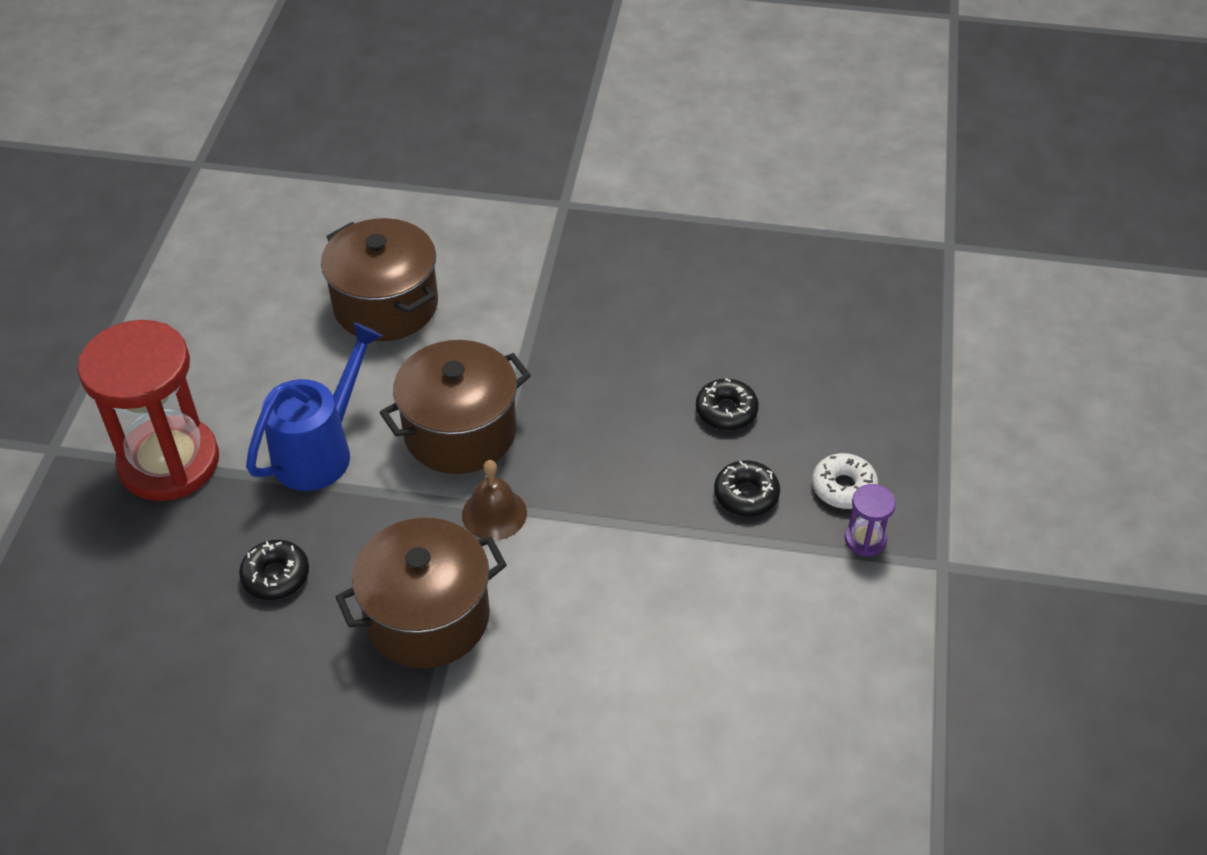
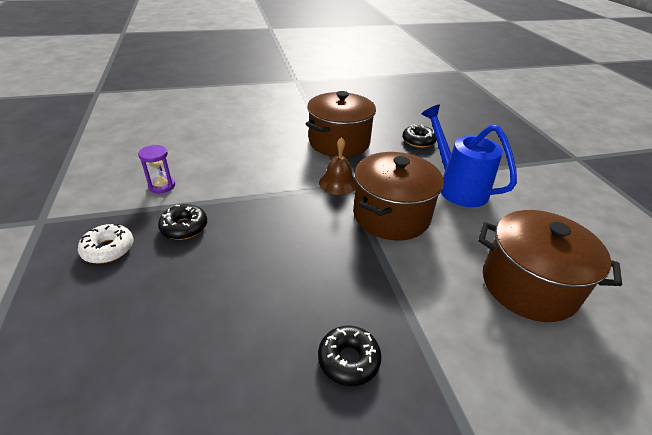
camera: 155 degrees right, 10 degrees down
red hourglass [78,320,219,501] -> none
blue watering can [246,322,383,491] -> blue watering can turned 135 degrees clockwise [422,105,517,207]
black donut [696,378,759,431] -> black donut moved to [318,326,382,386]
purple hourglass [845,484,896,556] -> purple hourglass moved to [138,145,175,193]

